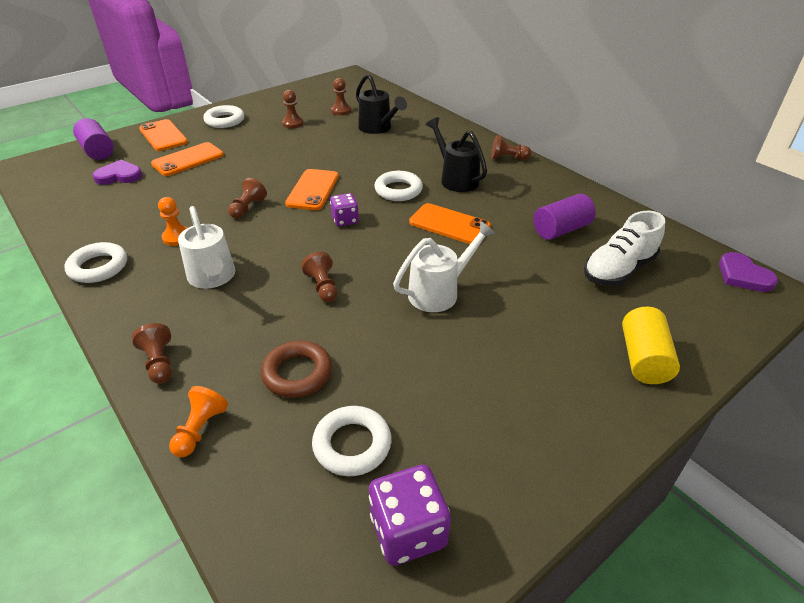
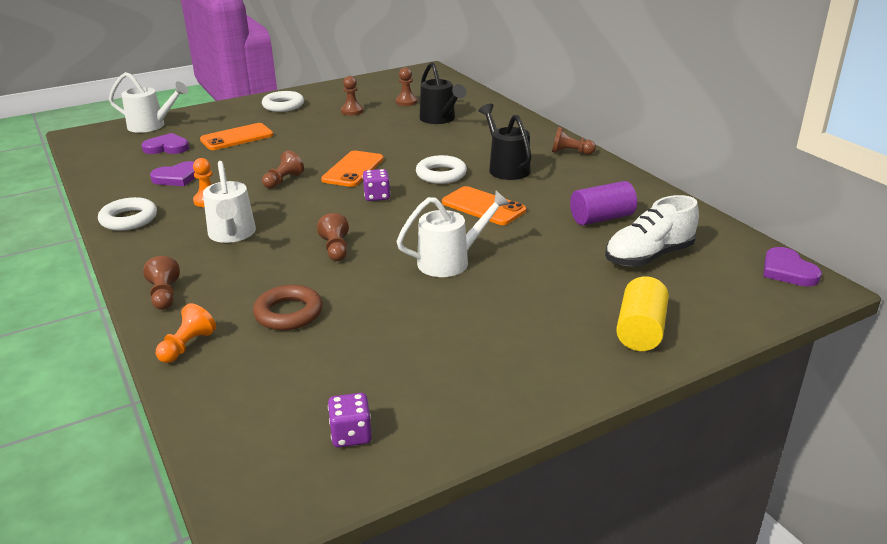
camera: 10 degrees right, 10 degrees down
purple cylinder [73,118,114,160] -> white watering can [109,72,188,133]
orange phone [139,119,188,151] -> none
white ring [312,406,392,476] -> none
purple dice [369,465,451,566] -> purple dice [328,393,372,447], size x0.64
none -> purple heart [150,161,195,186]

